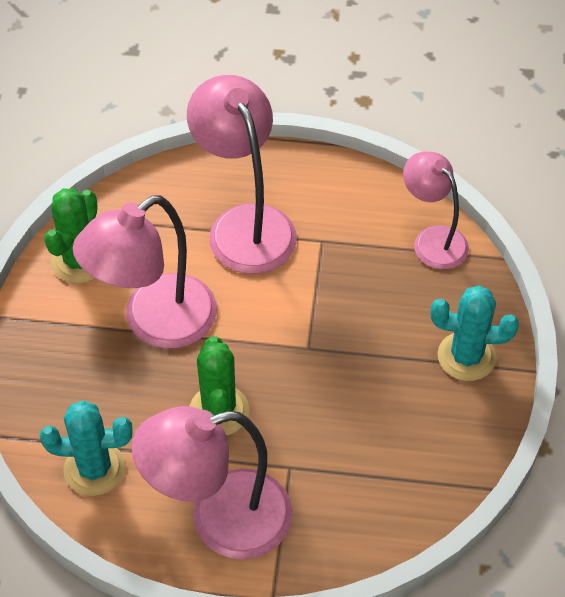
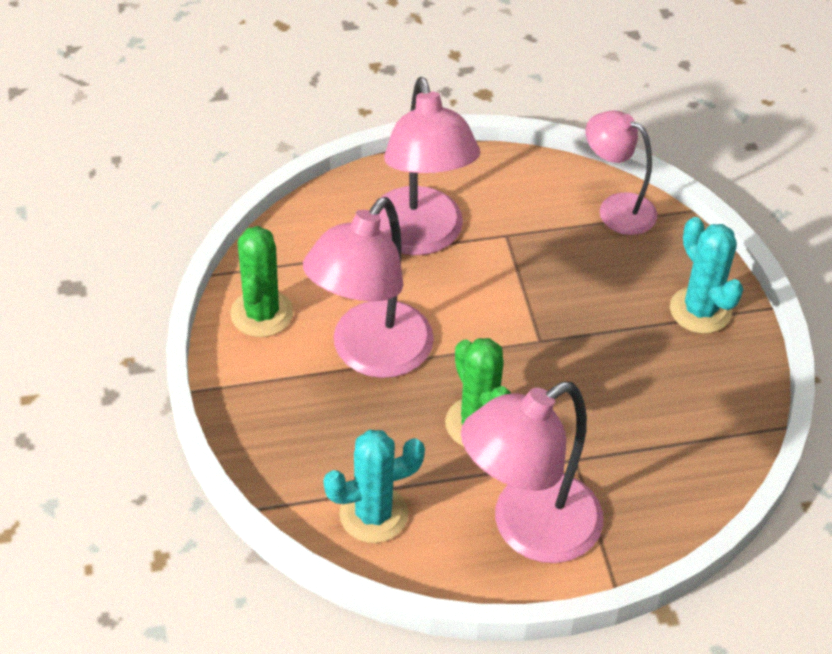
camera: 20 degrees left, 5 degrees down
pink lamp [187,75,297,274] -> pink lamp turned 150 degrees counterclockwise [379,77,480,255]
turquoise cactus [431,285,519,381] -> turquoise cactus turned 75 degrees clockwise [670,217,743,334]

